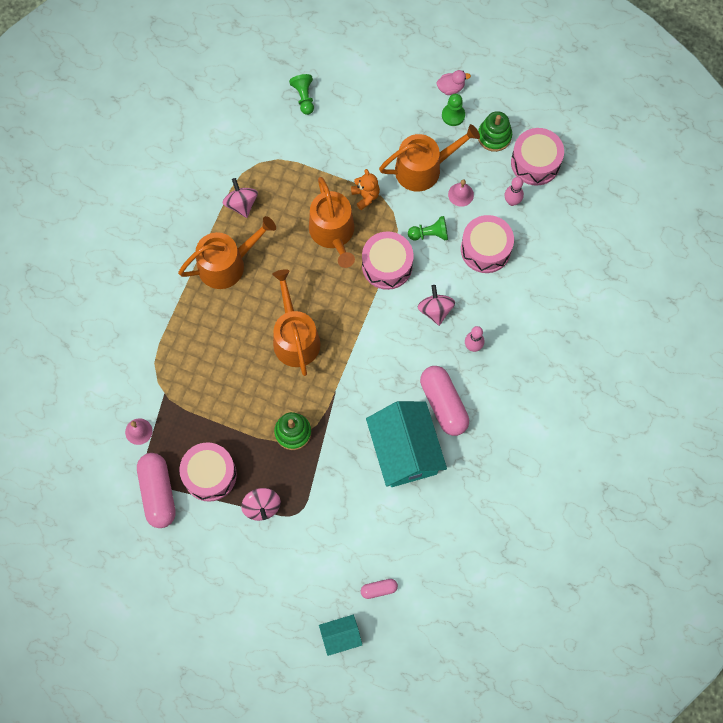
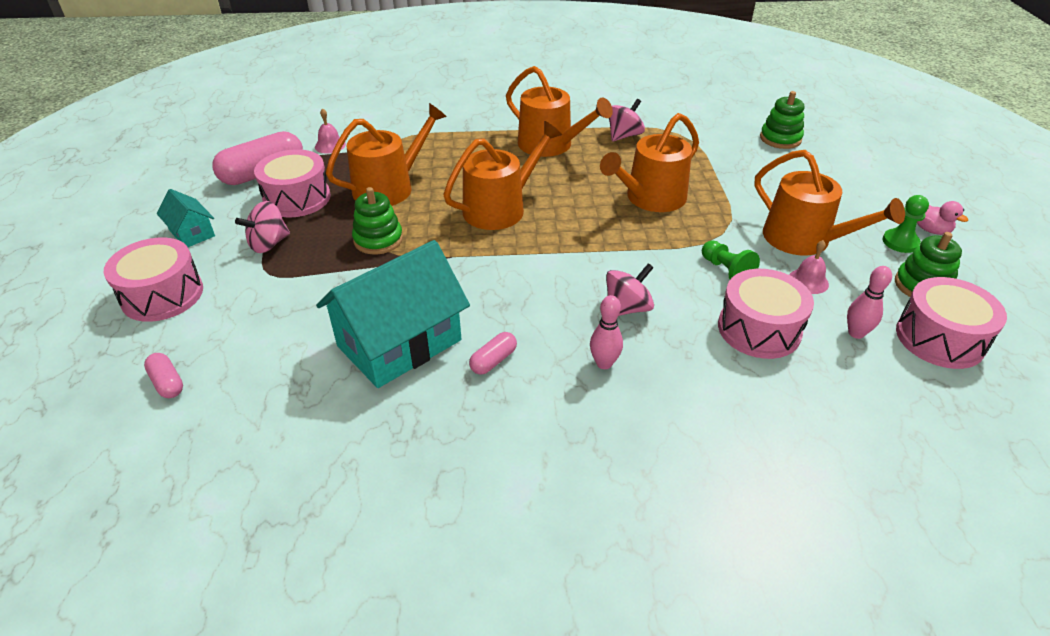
camera: 65 degrees right, 30 degrees down
green pawn [289,74,314,115] -> green stacking toy [760,91,804,149]
turquoise house [319,615,362,656] -> turquoise house moved to [157,189,215,247]
orange teddy bear [351,169,380,210] -> none
pink drum [362,231,414,290] -> pink drum moved to [104,238,203,322]
pink capsule [420,366,469,436] -> pink capsule [469,332,517,375], size x0.48
none -> orange watering can [326,103,447,206]

